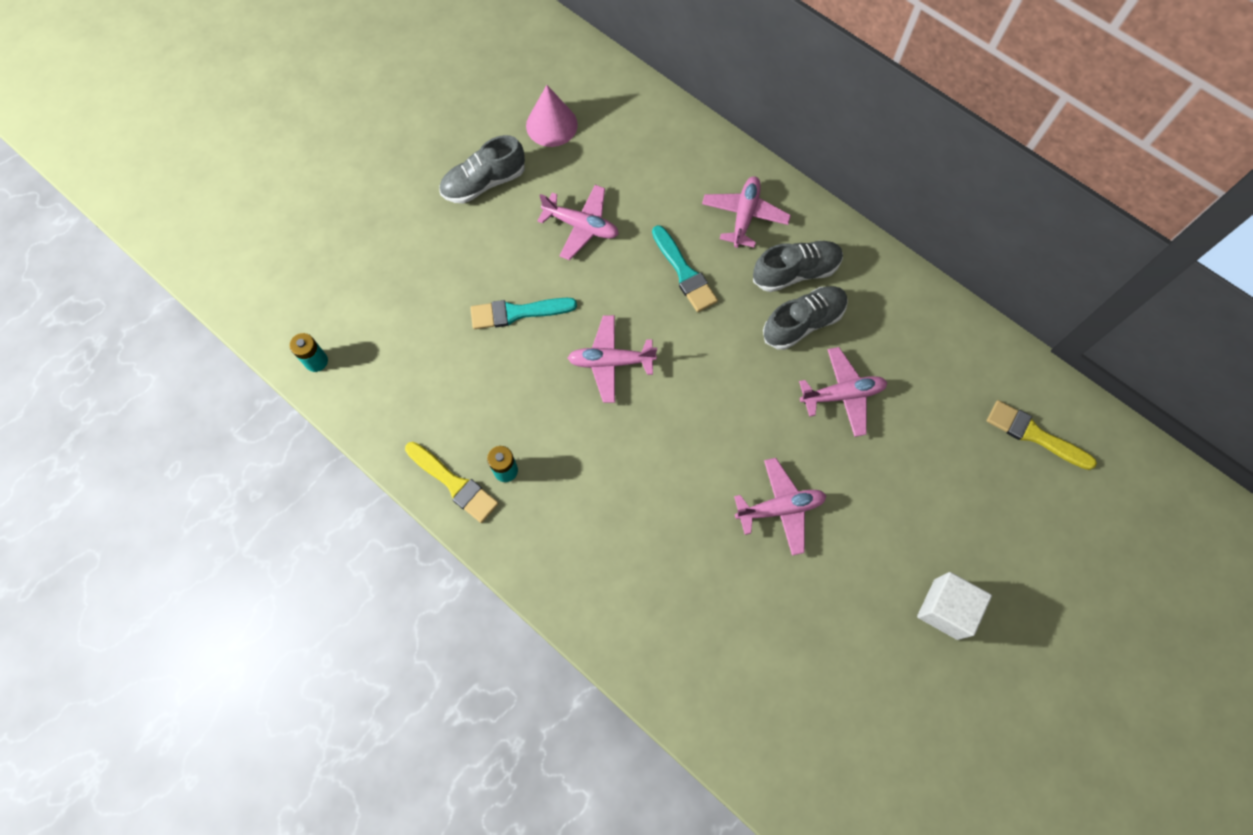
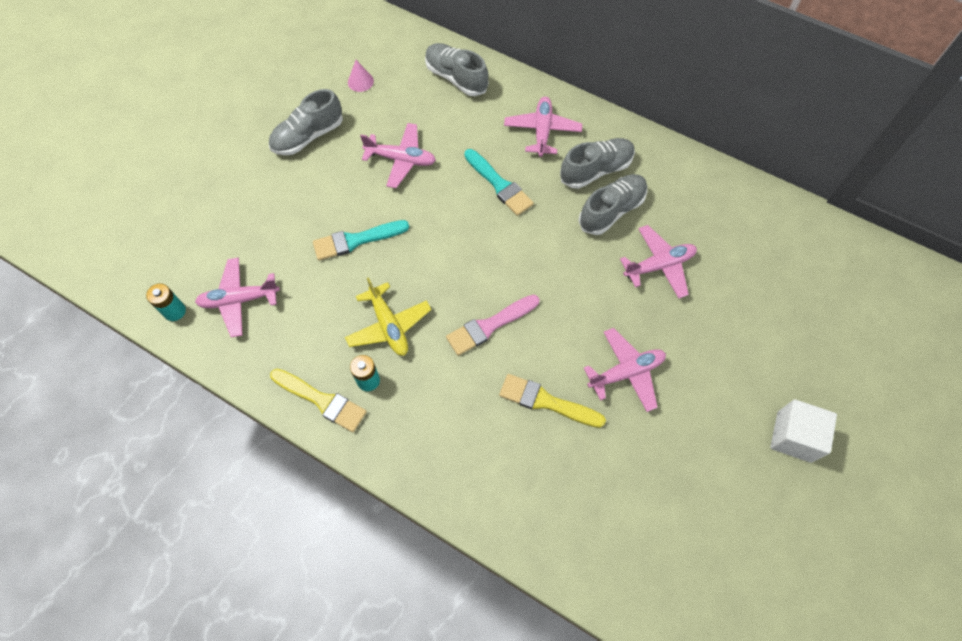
camera: 10 degrees left, 5 degrees down
pink cone [526,85,578,147] -> pink cone [348,60,374,92], size x0.57
pink plane [568,315,657,403] -> pink plane moved to [195,258,280,337]
yellow brush [987,400,1097,470] -> yellow brush moved to [499,374,606,428]
none -> yellow plane [345,277,431,356]
none -> grey shoe [425,43,488,96]
none -> pink brush [446,295,539,356]

